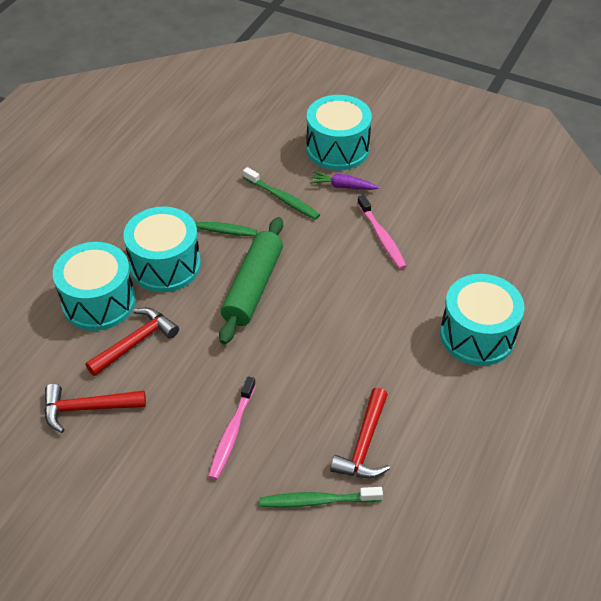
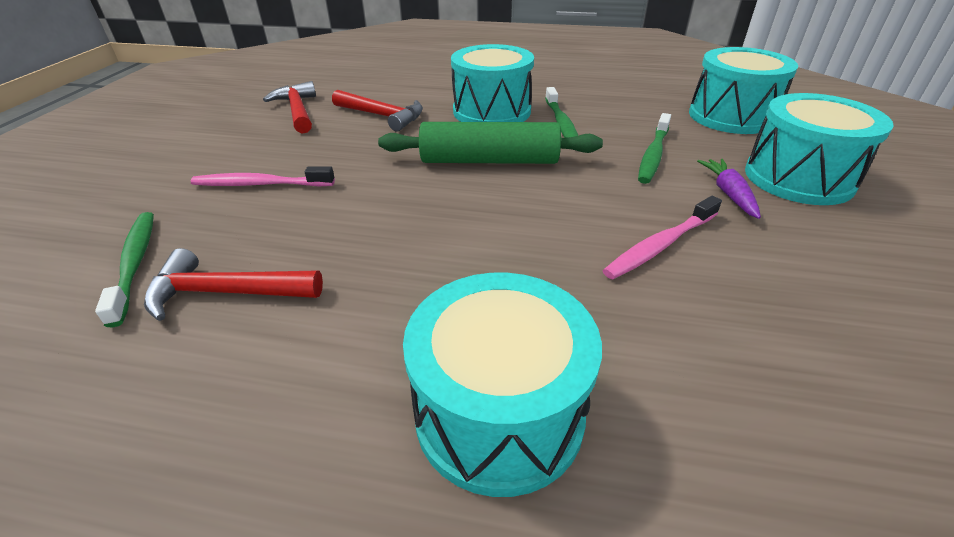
camera: 75 degrees right, 10 degrees down
turquoise drum [53,242,136,331] -> turquoise drum moved to [689,47,798,134]

